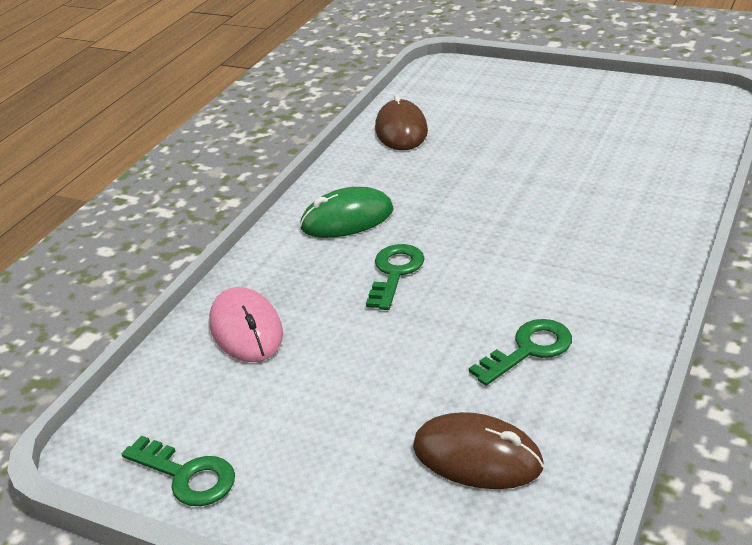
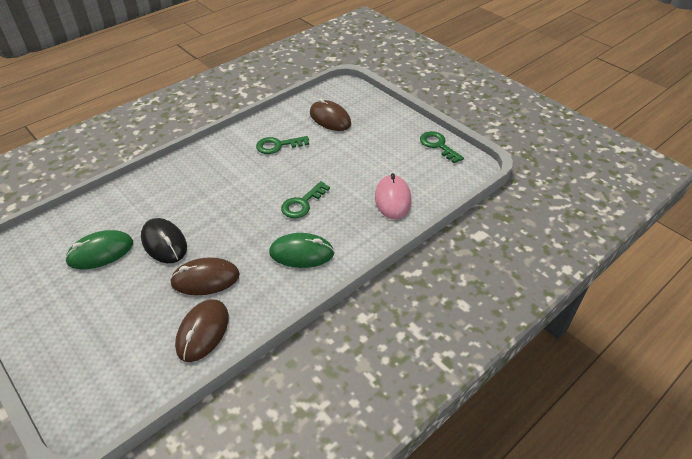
camera: 160 degrees left, 10 degrees up
none -> green mouse [65,230,133,269]
none -> black mouse [141,218,187,263]
none -> brown mouse [170,258,240,295]

